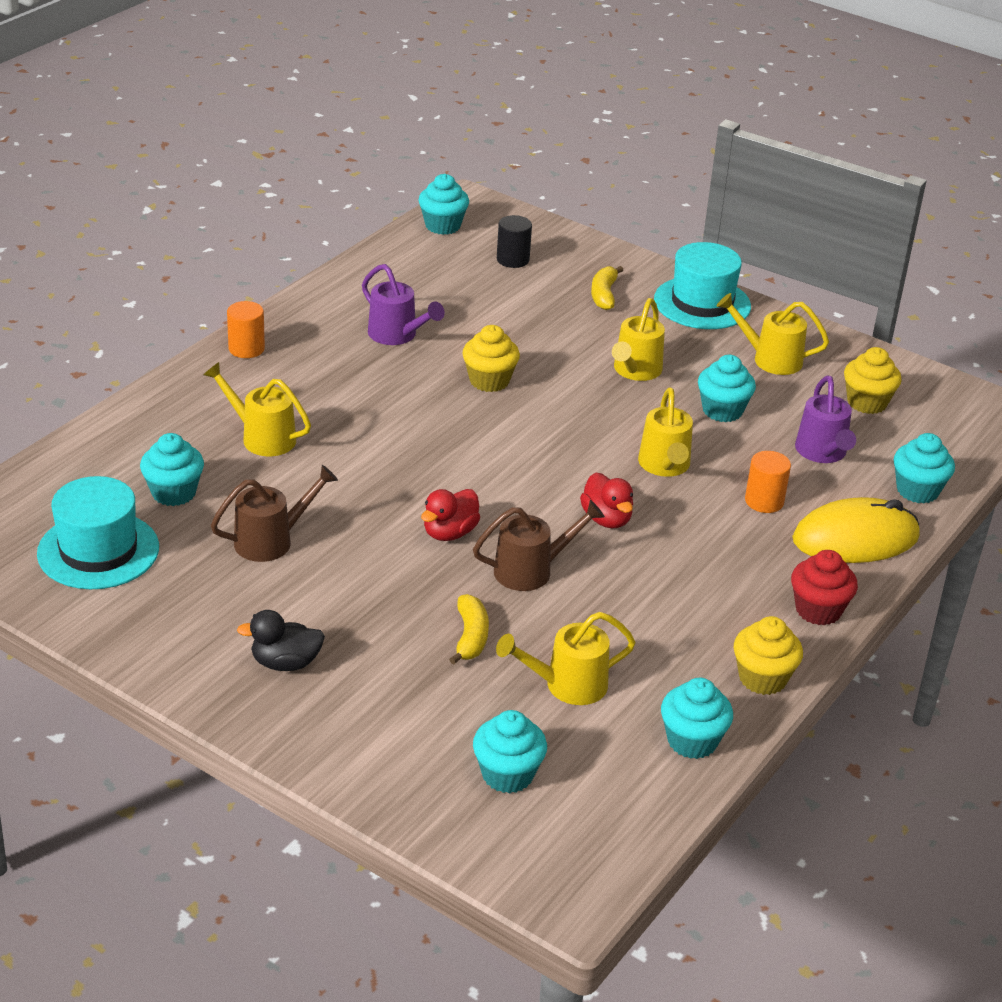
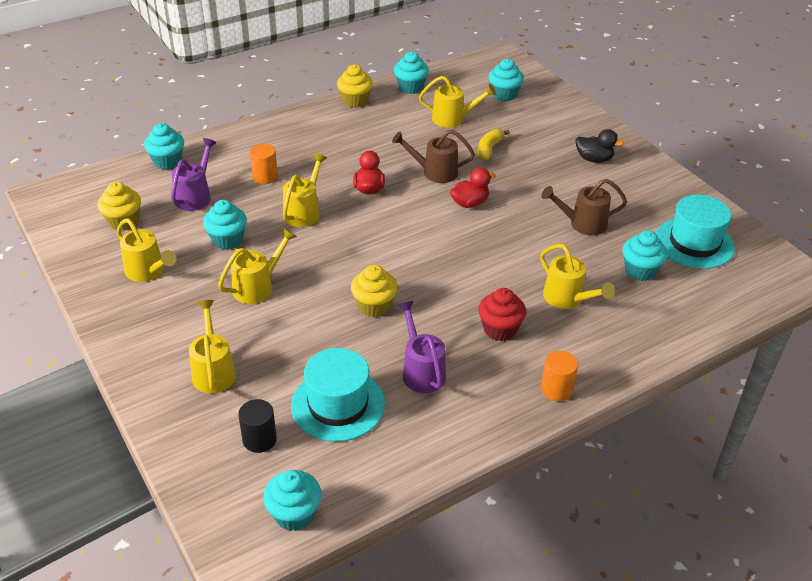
camera: 155 degrees left, 5 degrees up
yellow banana [591,266,623,310] -> yellow watering can [189,300,236,393]
turquoise hat [654,242,751,329] -> turquoise hat moved to [291,348,385,442]
red cupcake [791,550,858,625] -> red cupcake moved to [478,288,526,341]
yellow mouse [792,497,920,563] -> none

